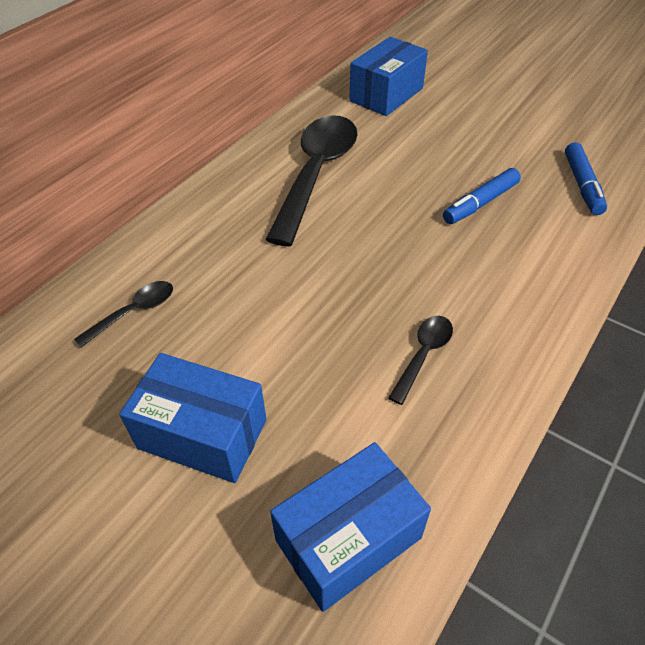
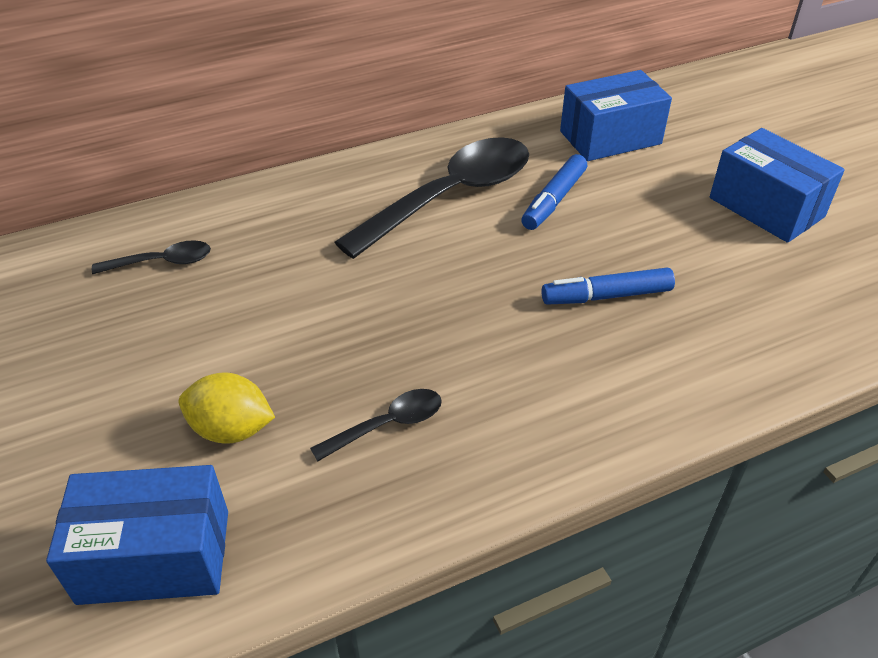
camera: 30 degrees right, 5 degrees down
blue box [119,353,267,483] -> blue box moved to [710,128,845,243]
blue marker [565,142,607,215] -> blue marker moved to [521,154,587,230]
none -> yellow lemon [179,372,275,444]

